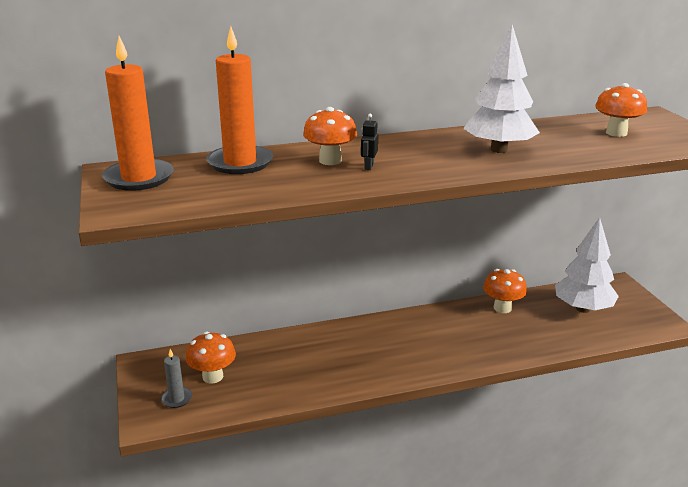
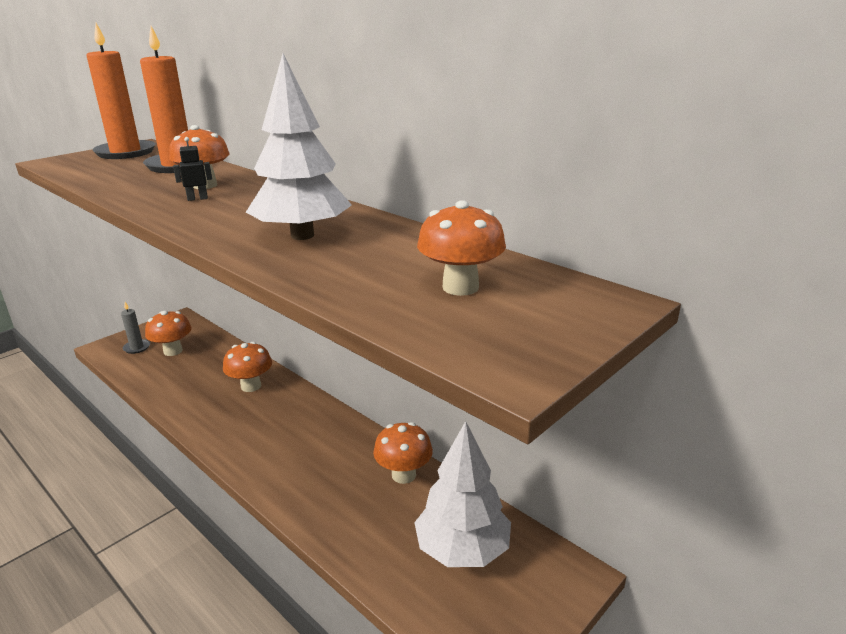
camera: 60 degrees right, 0 degrees up
none -> orange mushroom [223,342,272,392]

